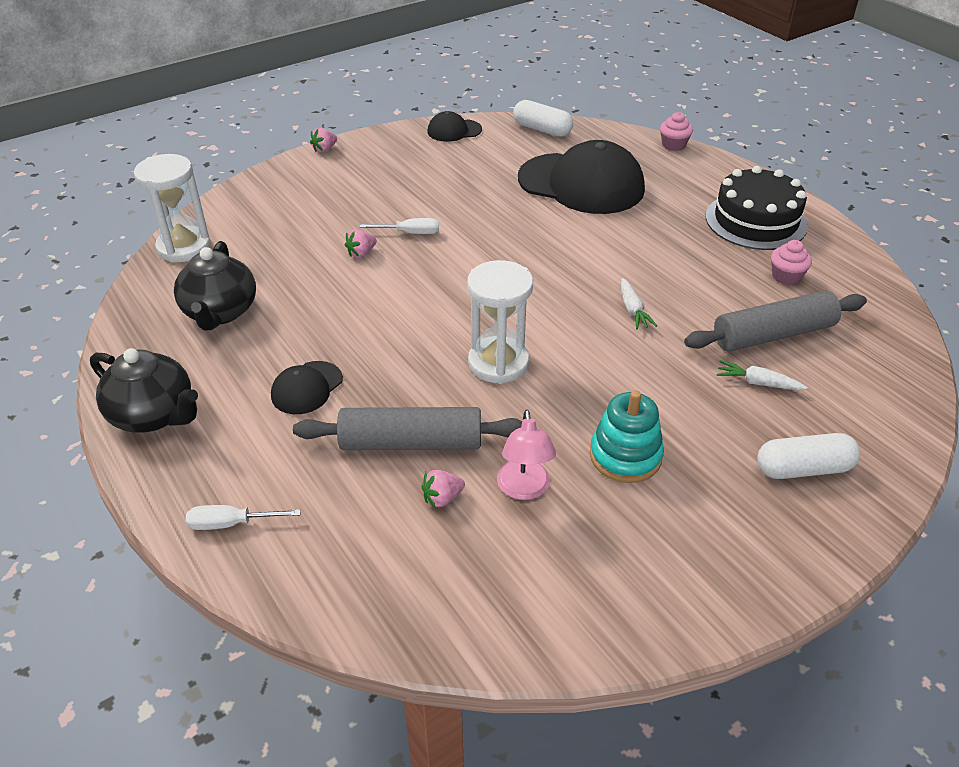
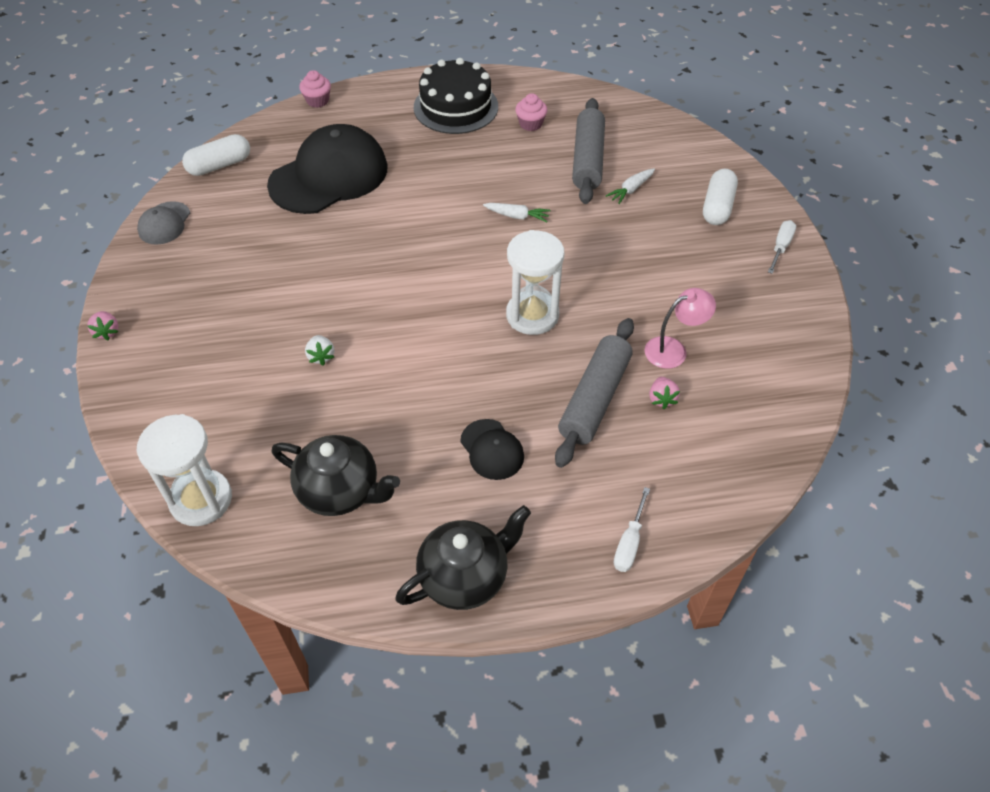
camera: 65 degrees left, 10 degrees up
pink strawberry [345,229,377,257] -> white strawberry [305,335,334,366]
white screwdriver [360,218,439,234] -> white screwdriver moved to [768,220,796,274]
black cap [428,111,482,142] -> grey cap [137,201,190,245]
pink lamp [497,410,556,500] -> pink lamp turned 45 degrees counterclockwise [644,288,716,369]
turquoise stacking toy [590,390,664,483] -> none

